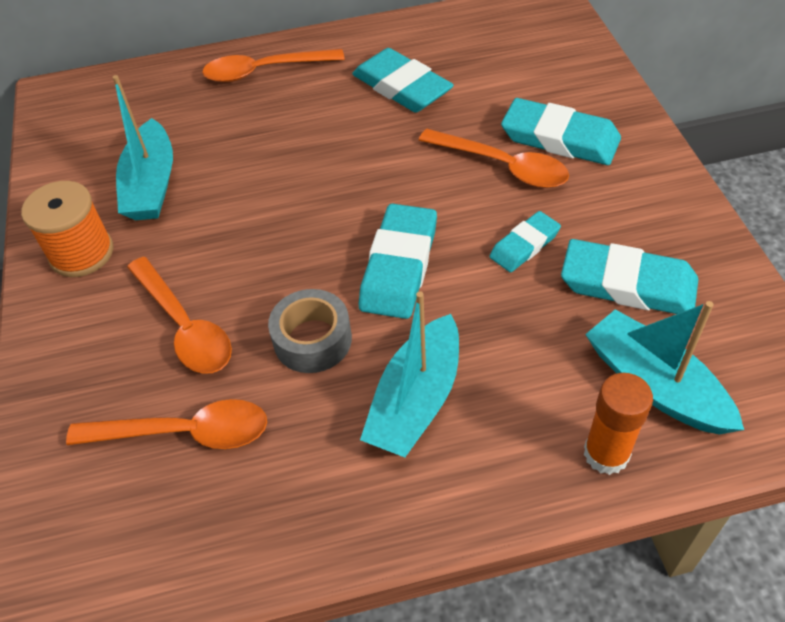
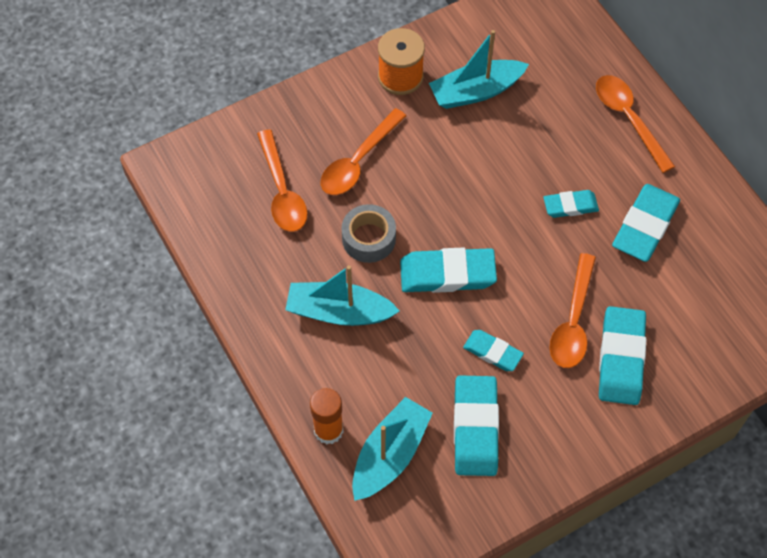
camera: 70 degrees right, 10 degrees up
none -> turquoise eraser [543,190,599,218]

